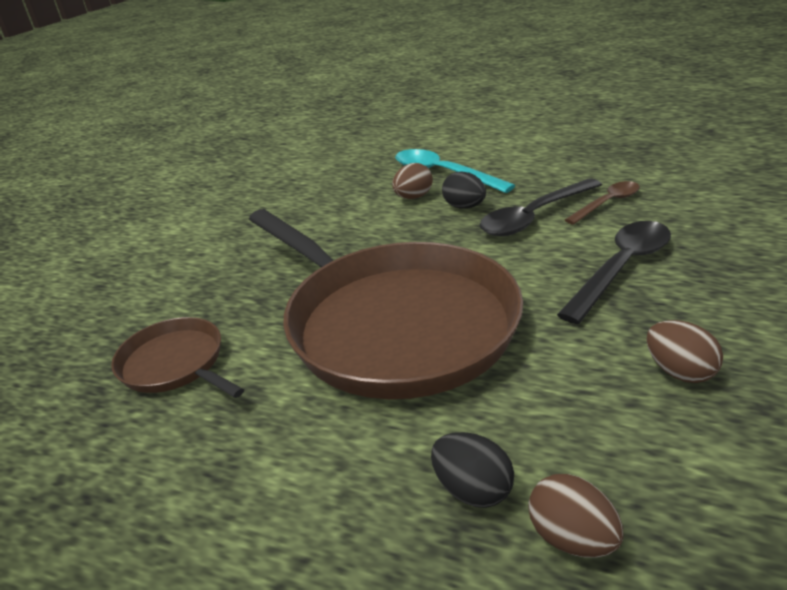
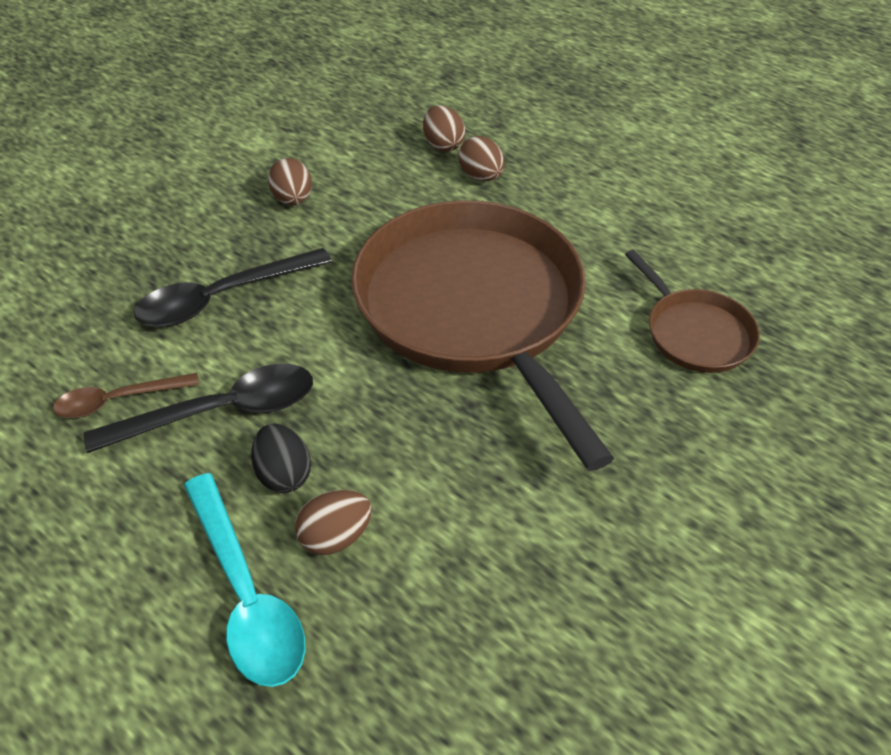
camera: 165 degrees left, 15 degrees up
black egg [431,432,514,508] -> brown egg [458,136,505,181]

